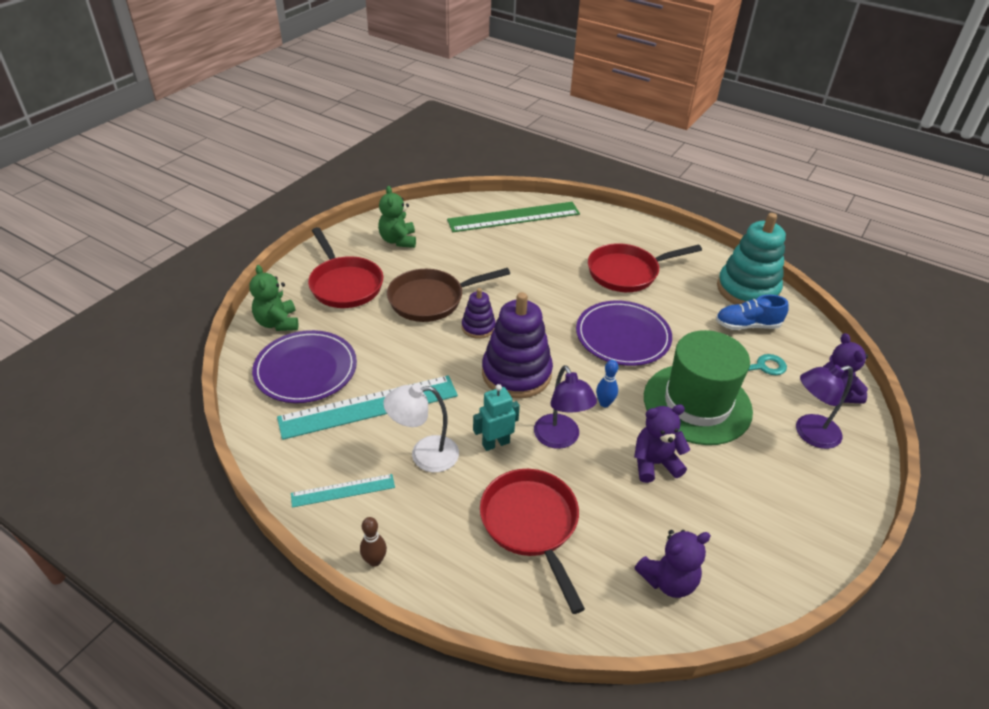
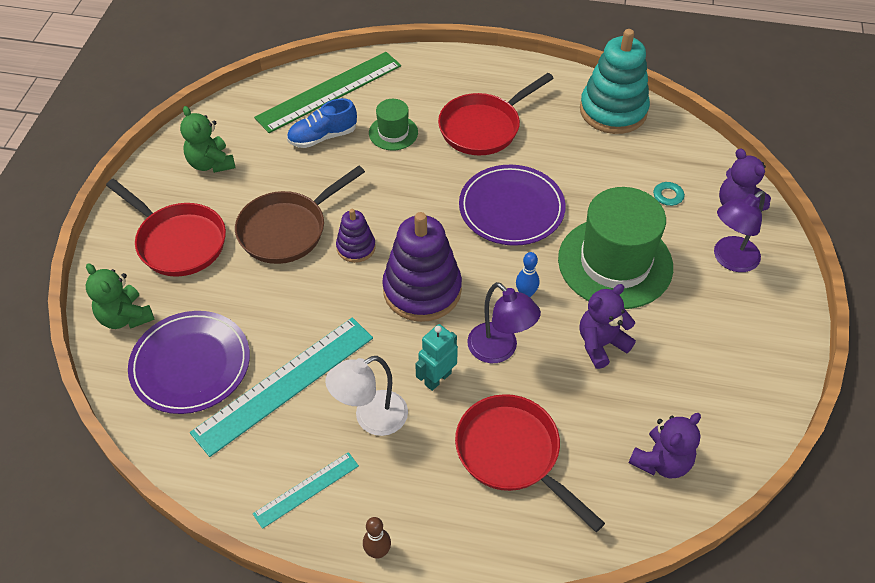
camera: 20 degrees left, 10 degrees up
blue shoe [716,295,789,330] -> blue shoe moved to [287,98,357,148]
none -> green hat [369,99,418,151]

